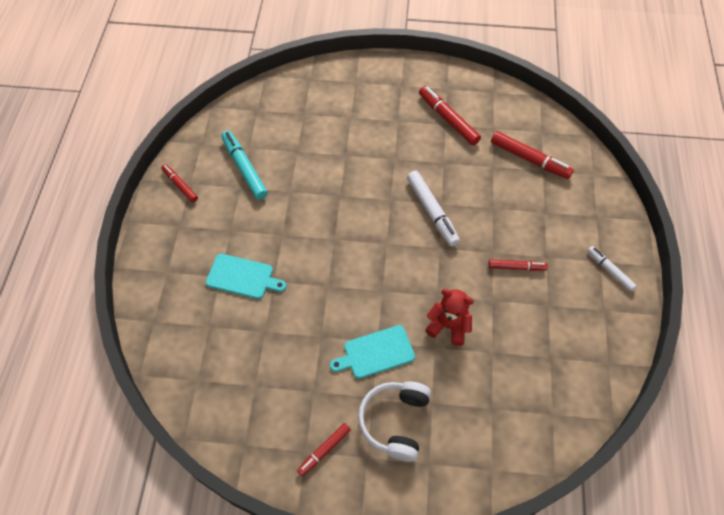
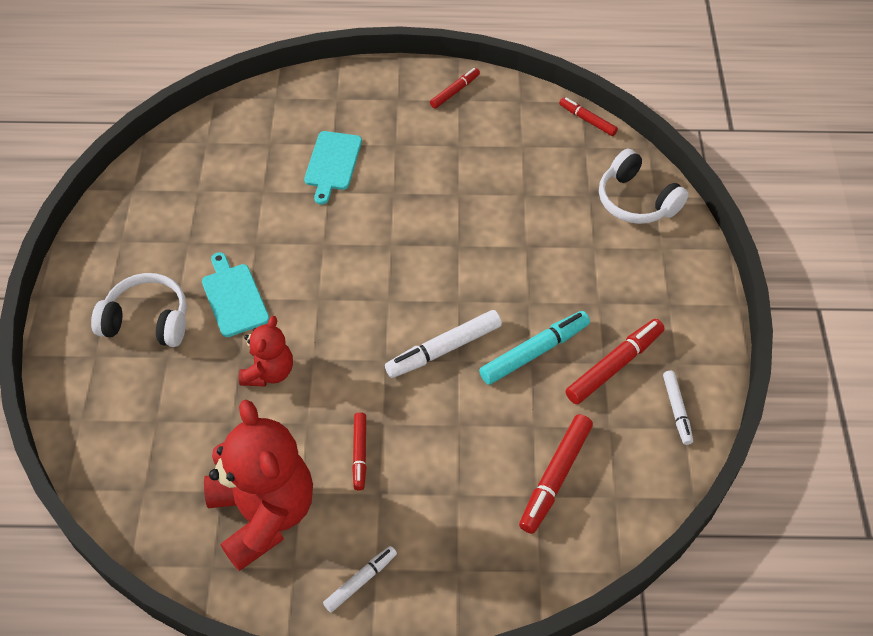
camera: 85 degrees right, 5 degrees down
turquoise marker [221,131,268,200] -> turquoise marker moved to [479,311,590,385]
red marker [297,423,351,476] -> red marker moved to [559,97,618,136]
none -> red teddy bear [204,399,313,571]
none -> white headphones [599,149,689,224]
none -> white marker [663,371,693,445]

